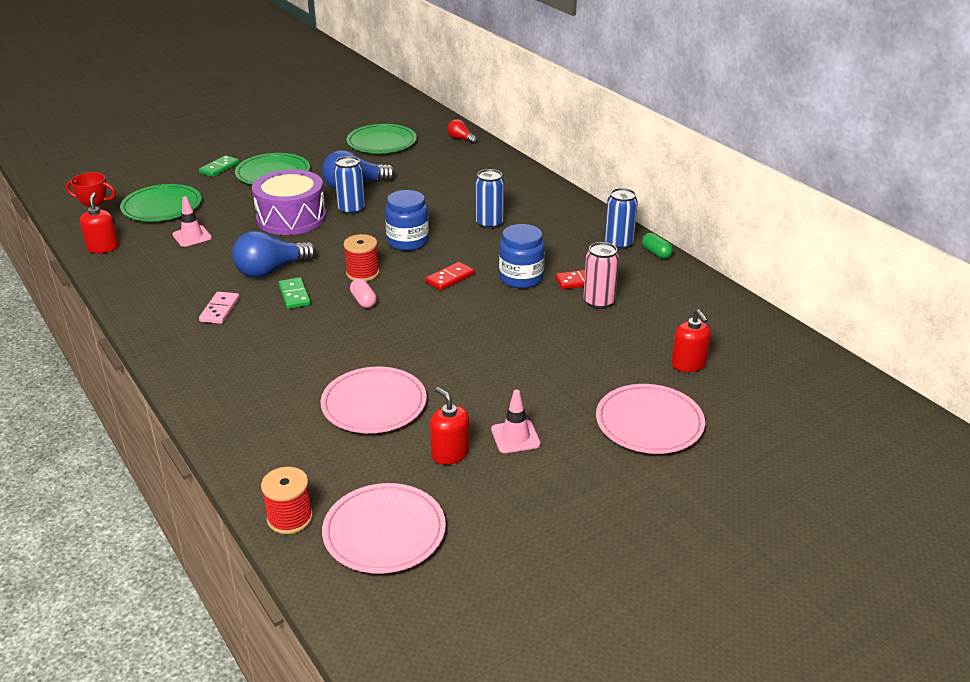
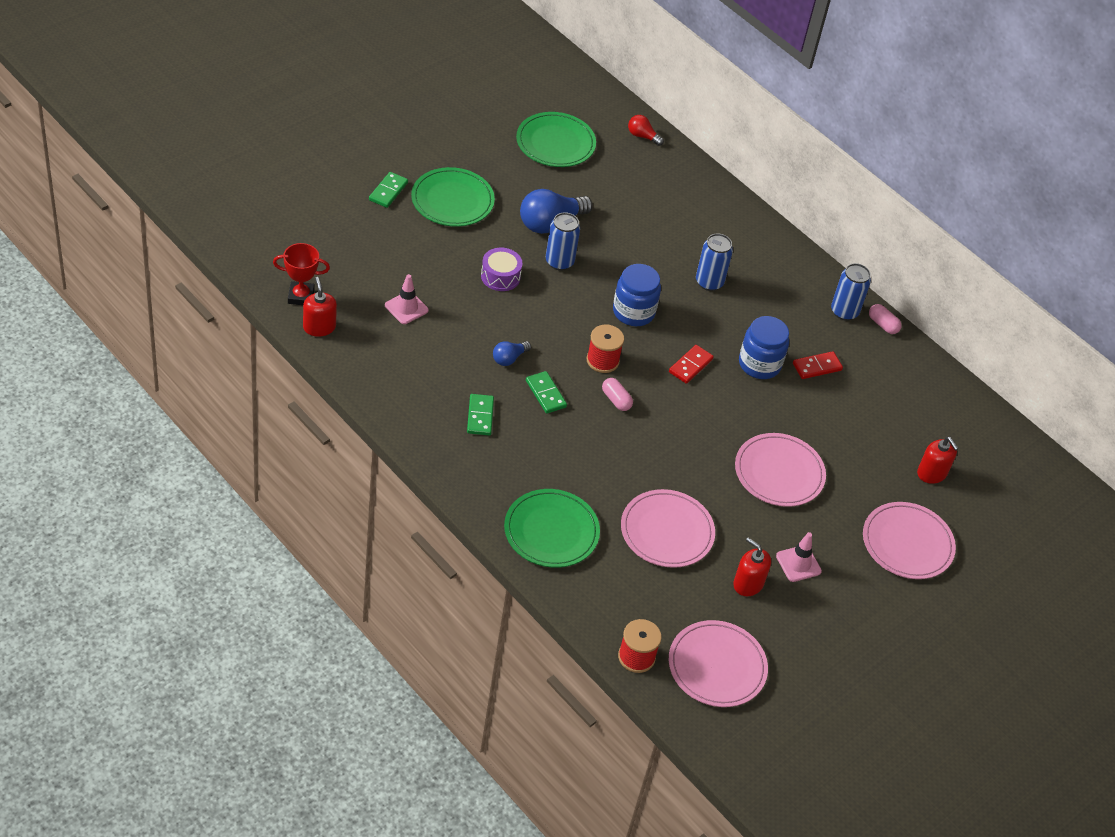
camera: 15 degrees left, 15 degrees up
green plate [120,184,202,221] -> green plate moved to [504,489,600,568]
pink domino [199,292,239,324] -> green domino [467,394,494,435]
blue light bulb [232,231,316,278] -> blue light bulb [493,341,531,366], size x0.52
purple drum [252,169,326,235] -> purple drum [481,248,523,291], size x0.54
pink can [583,242,619,309] -> none
green capsule [642,233,673,259] -> pink capsule [869,304,901,334]
none -> pink plate [735,433,826,507]

